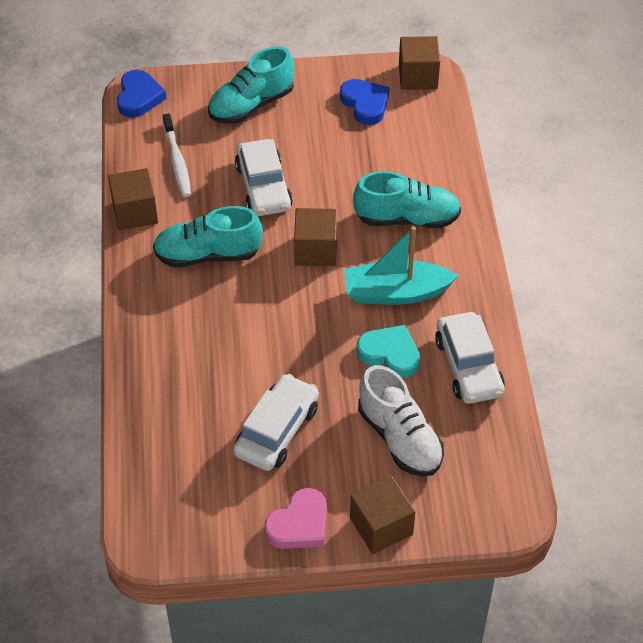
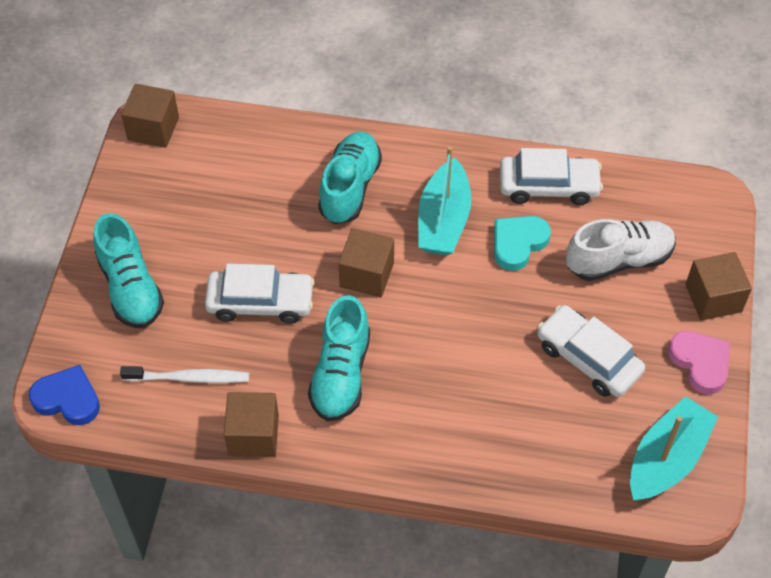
camera: 75 degrees left, 5 degrees up
blue heart [340,79,390,125] -> none
none -> turquoise boat [630,396,718,501]

